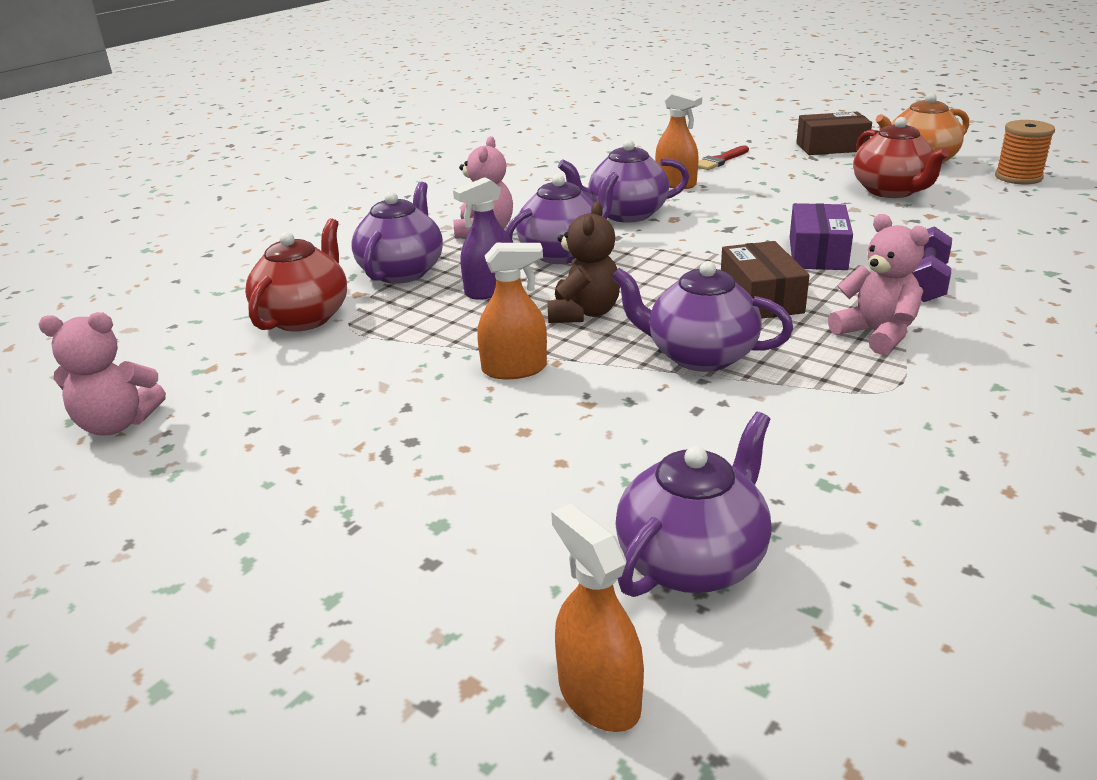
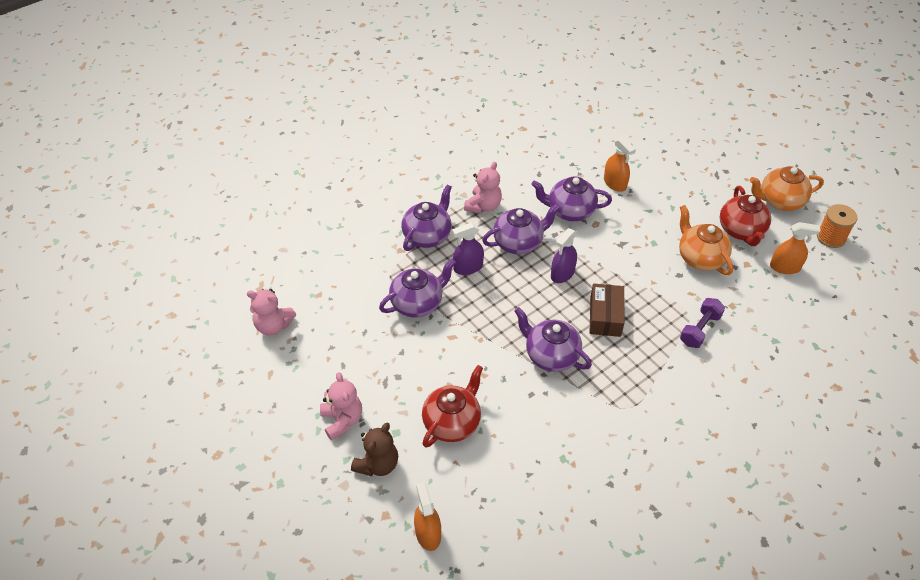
camera: 15 degrees right, 20 degrees up
red teapot [245,218,347,332] -> red teapot moved to [422,365,483,448]
orange spray bottle [477,243,547,379] -> orange spray bottle moved to [770,222,820,274]
brown teddy bear [547,202,620,323] -> brown teddy bear moved to [351,422,398,476]
purple teapot [615,412,771,597] -> purple teapot moved to [379,259,456,317]
red brush [698,145,749,170] -> none
purple box [790,203,853,270] -> none
brown box [796,112,872,155] -> none
pink teddy bear [828,214,930,355] -> pink teddy bear moved to [320,372,362,440]
none -> purple spray bottle [551,228,577,283]
none -> orange teapot [679,205,733,275]

